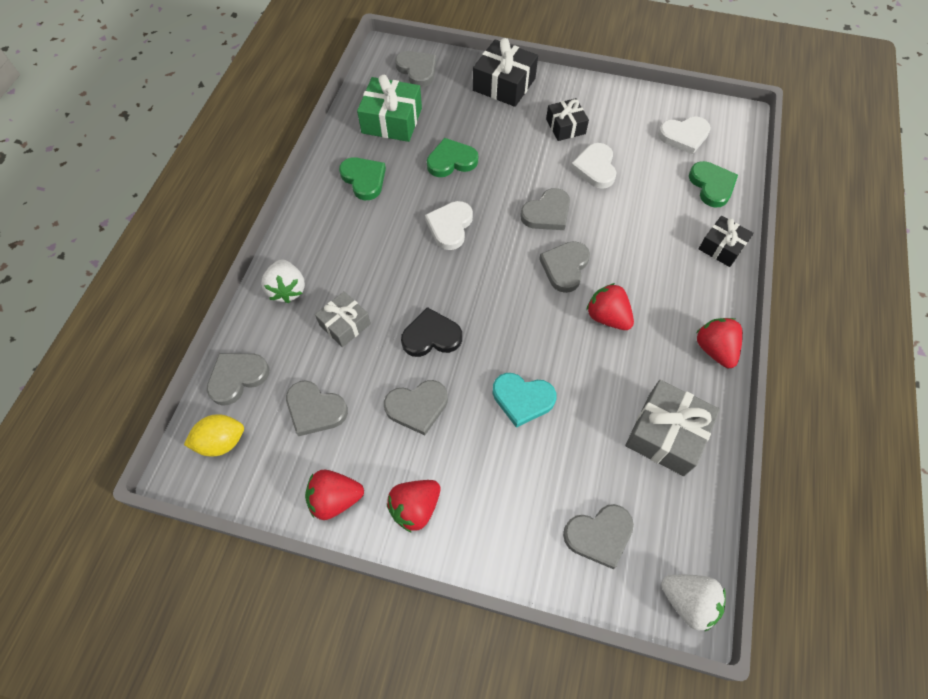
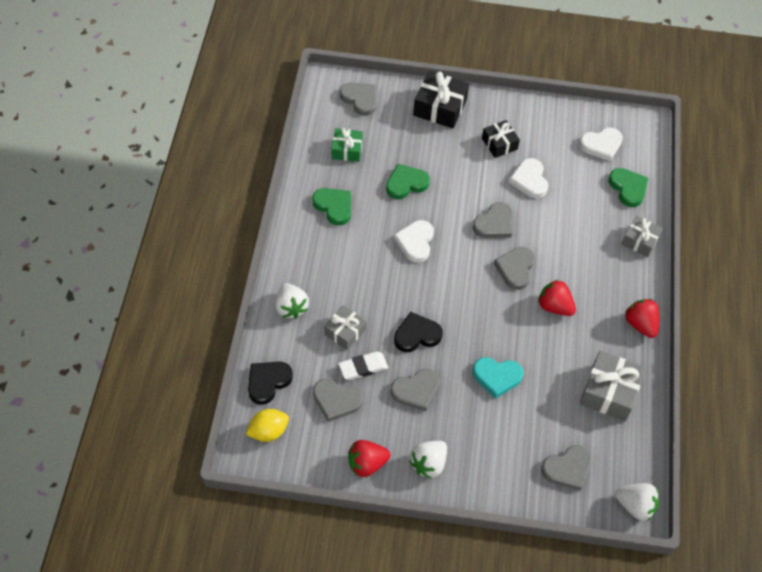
camera: 10 degrees left, 5 degrees down
grey heart [207,353,269,406] -> black heart [248,362,293,405]
green gift [357,75,422,142] -> green gift [332,128,363,162], size x0.63
red strawberry [387,480,441,533] -> white strawberry [409,441,447,479]
black gift [699,216,754,267] -> grey gift [622,216,663,257]
none -> white eraser [339,351,388,380]

